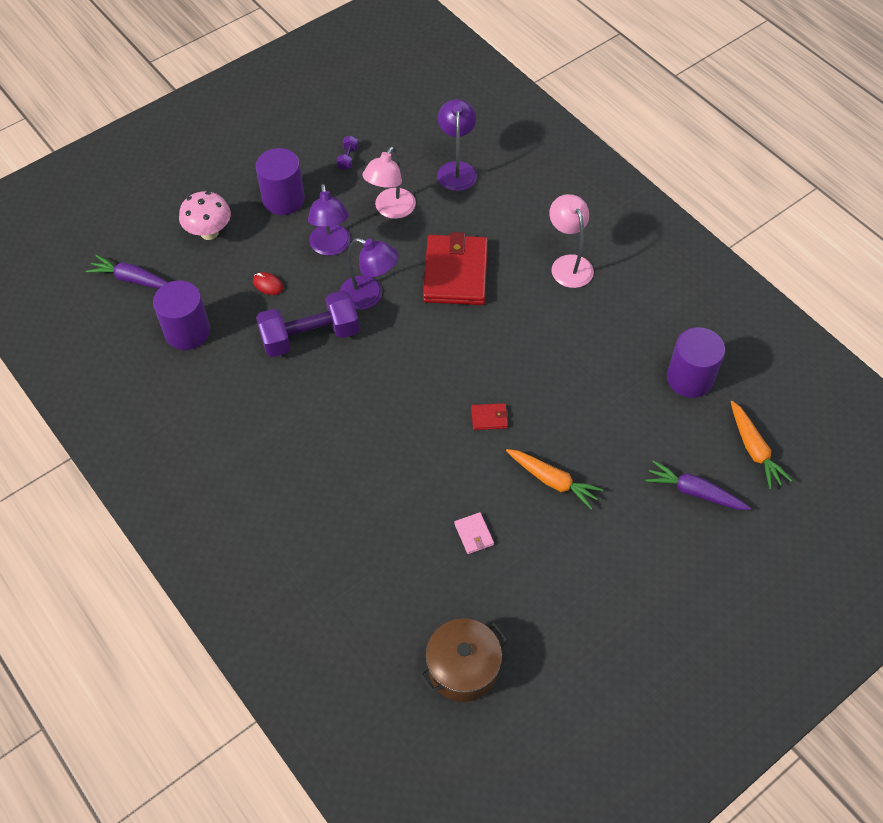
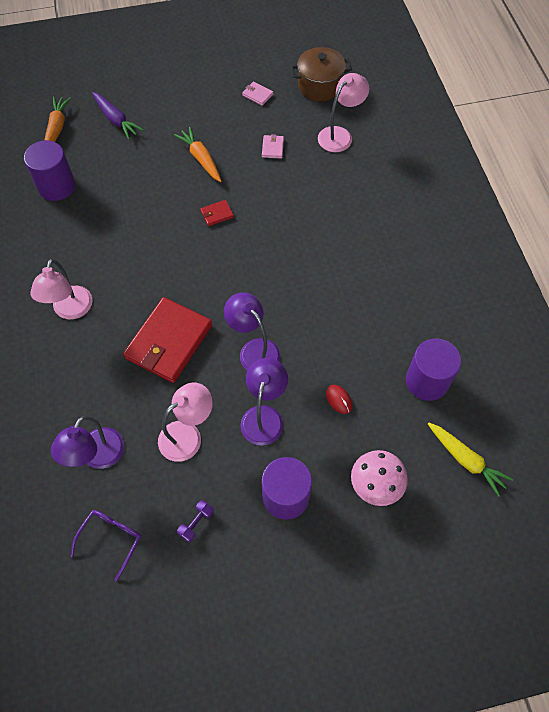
camera: 155 degrees left, 5 degrees up
purple carrot [86,255,169,289] -> yellow carrot [428,423,513,497]
purple dumbbell [256,290,359,357] -> none
red wallet [471,403,508,430] -> red wallet turned 45 degrees counterclockwise [200,200,234,226]
none -> purple glasses [71,510,141,582]
none -> pink wallet [242,81,273,106]
none -> pink lamp [318,73,369,152]

